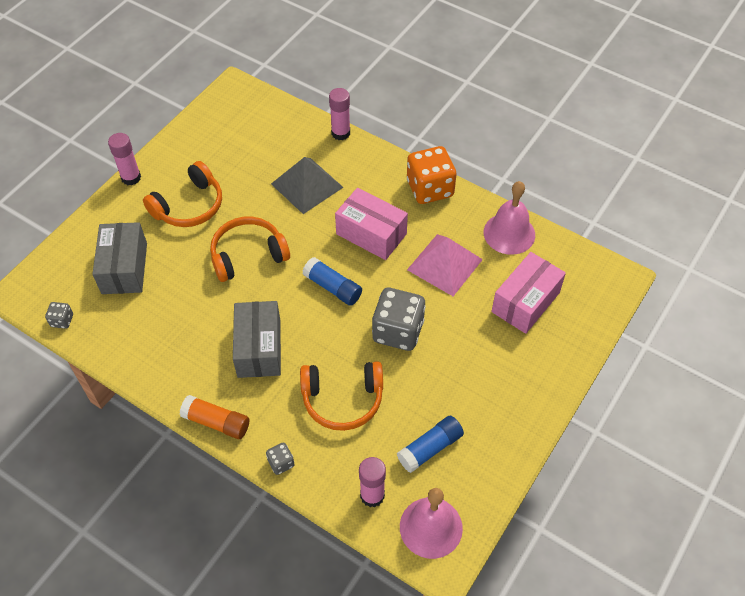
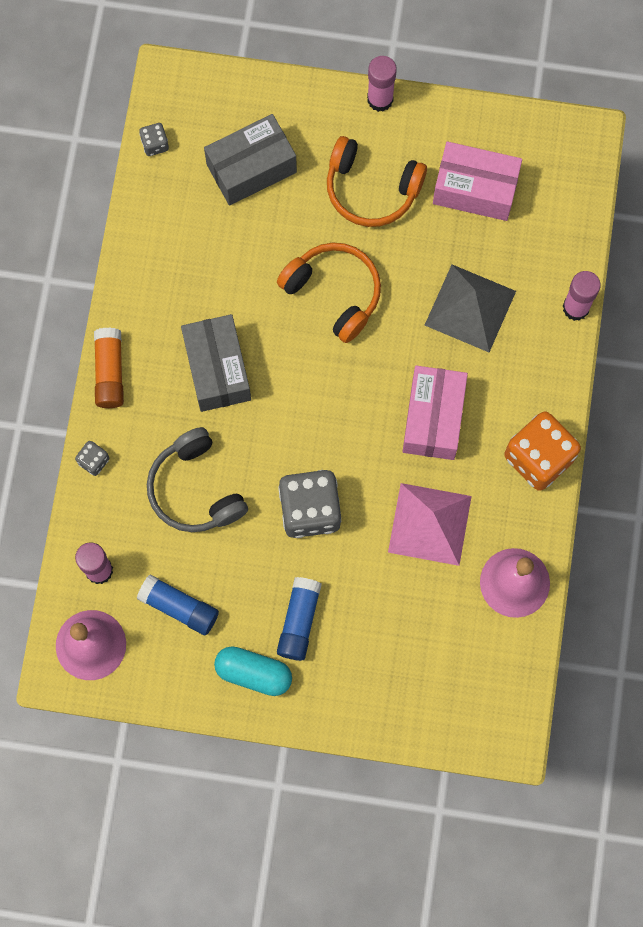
camera: 65 degrees right, 20 degrees up
grey box [233,301,281,378] -> grey box turned 75 degrees counterclockwise [181,314,251,412]
orange headphones [300,361,383,431] -> grey headphones [147,427,248,532]
blue glue stick [302,257,362,306] -> blue glue stick moved to [277,577,322,661]
pink box [492,252,566,334] -> pink box moved to [433,141,522,221]
none -> turquoise capsule [214,646,292,696]

